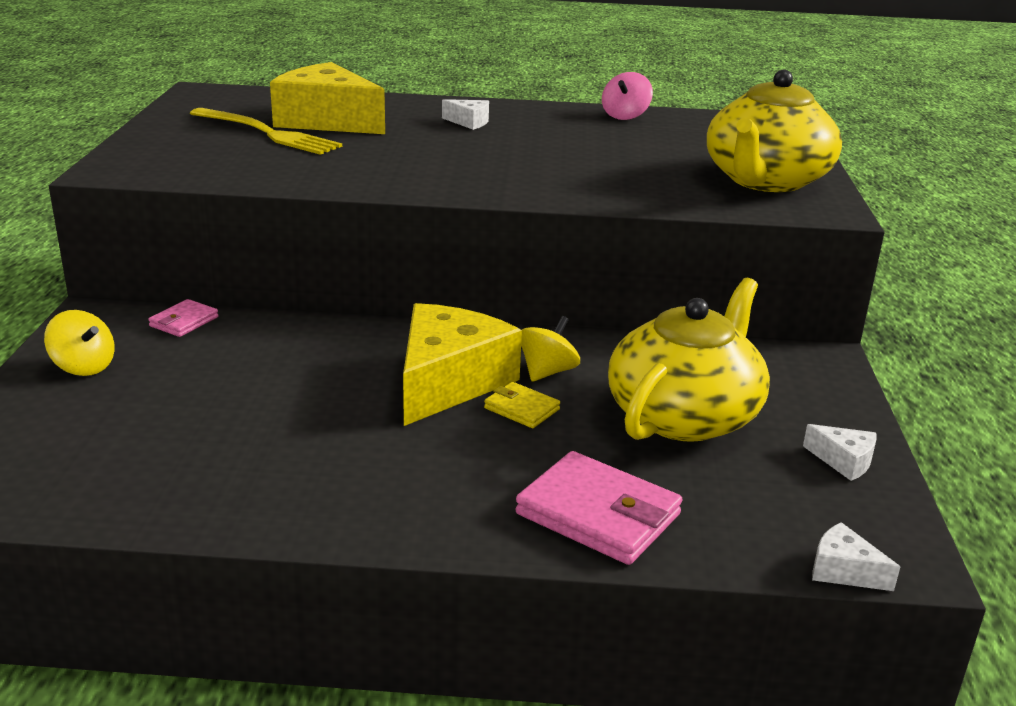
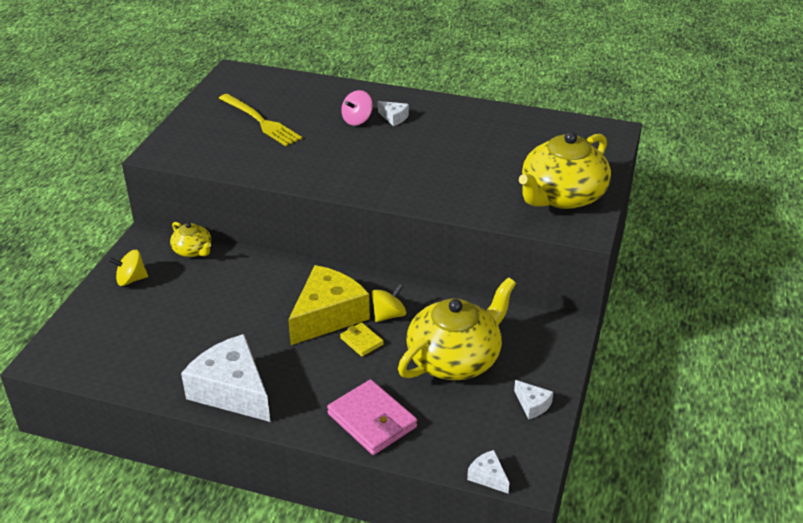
camera: 15 degrees right, 10 degrees up
yellow spinning top [44,310,114,376] -> yellow spinning top turned 120 degrees clockwise [109,250,148,286]
pink wallet [148,299,219,337] -> yellow teapot [170,222,211,257]
yellow cheese [270,62,385,134] -> none
pink spinning top [602,72,653,120] -> pink spinning top moved to [341,90,373,125]
none -> white cheese [181,334,270,422]

